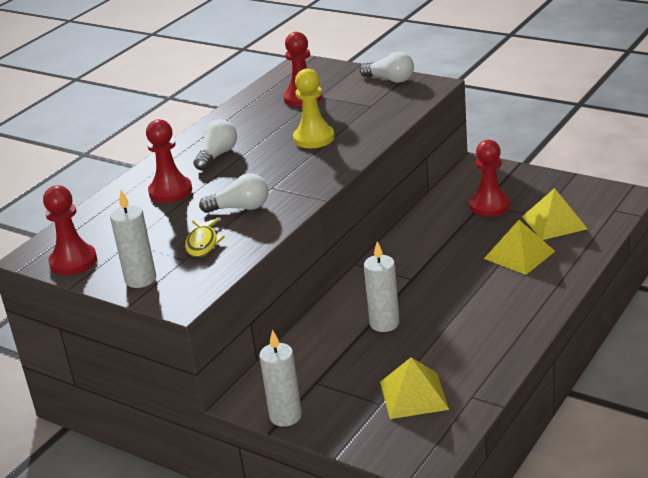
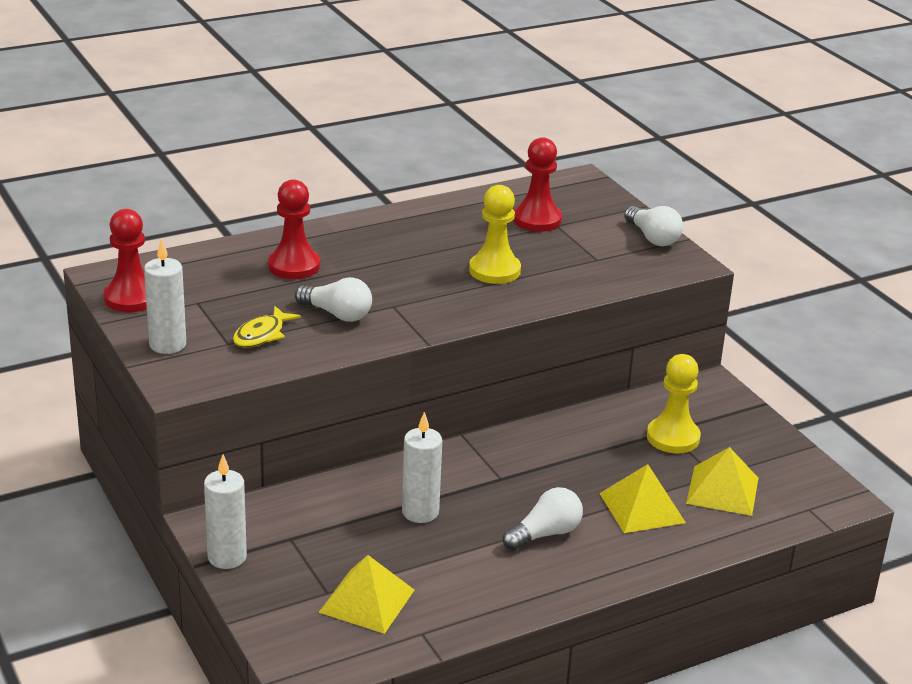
camera: 25 degrees right, 0 degrees up
white light bulb [193,119,237,171] -> white light bulb moved to [503,487,583,550]
red pawn [470,140,510,217] -> yellow pawn [647,354,701,453]

